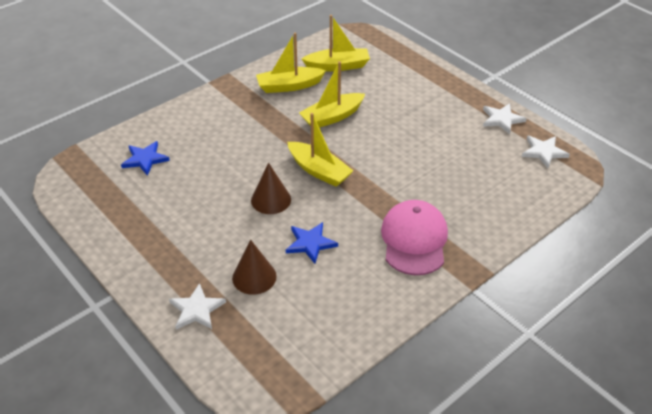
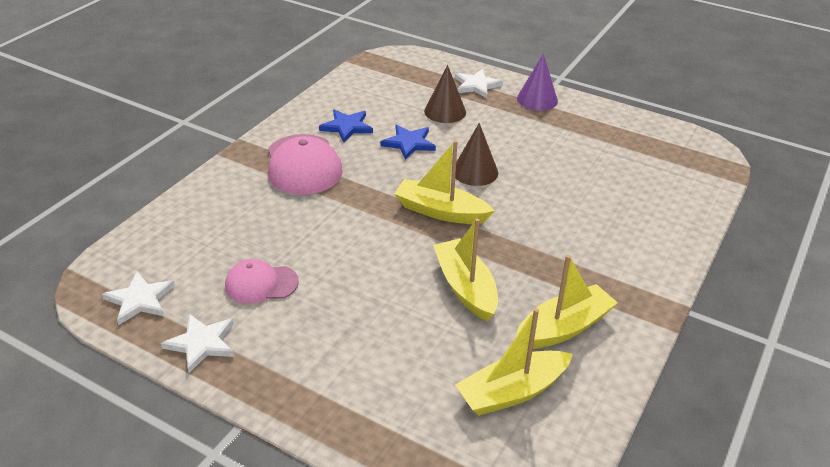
camera: 160 degrees right, 5 degrees down
blue star [121,141,170,175] -> blue star moved to [319,109,373,142]
yellow boat [299,61,365,128] -> yellow boat turned 60 degrees counterclockwise [433,218,498,321]
none -> pink cap [225,259,299,304]
none -> purple cone [517,54,558,110]

